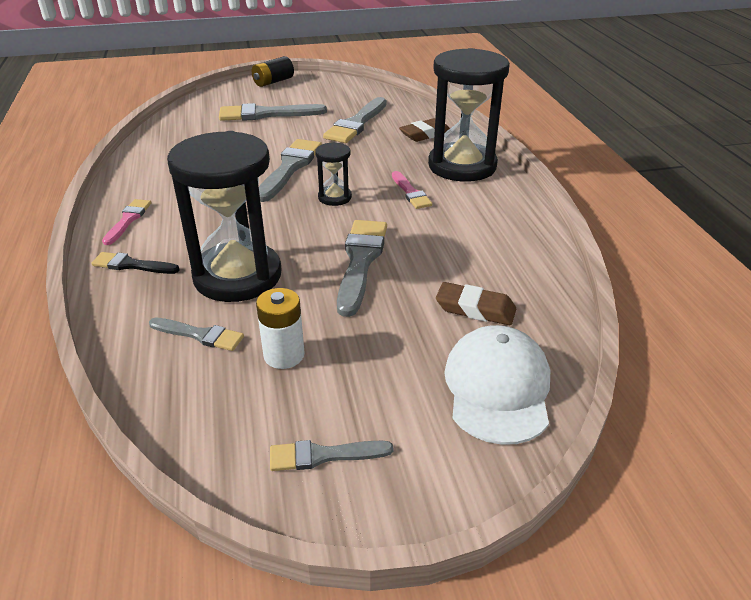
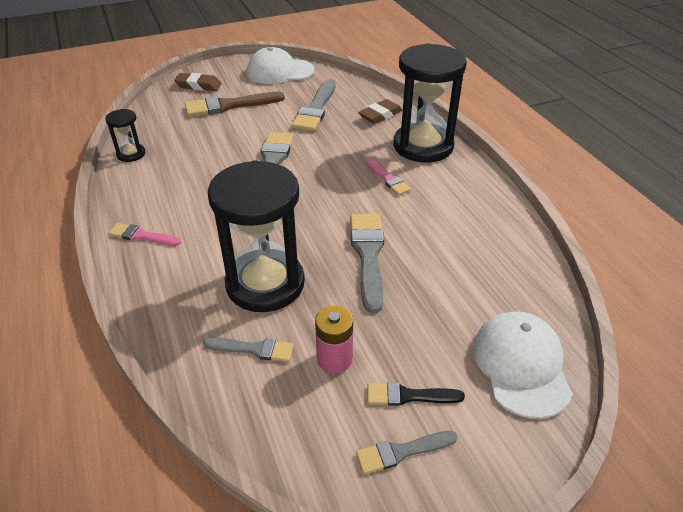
camera: 10 degrees left, 5 degrees up
black brush [91,252,180,274] -> black brush moved to [367,382,465,406]
pink brush [102,199,151,245] -> pink brush turned 75 degrees counterclockwise [108,223,181,246]
grey brush [219,103,327,121] -> brown brush [185,92,285,117]
black battery [252,56,294,87] -> none
white battery [256,288,305,369] -> pink battery [315,306,353,374]
black hourglass [315,142,352,206] -> black hourglass moved to [106,109,145,162]
brown eraser [436,282,516,325] -> brown eraser moved to [174,73,222,91]
none -> white cap [247,47,314,84]

